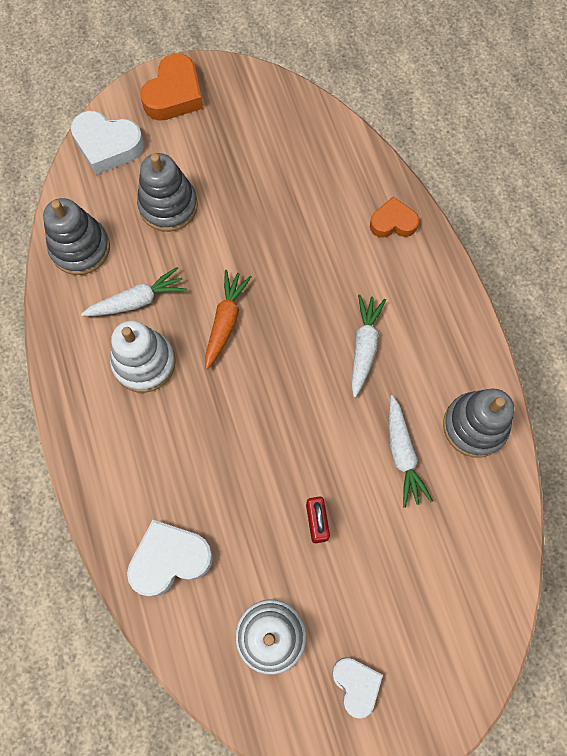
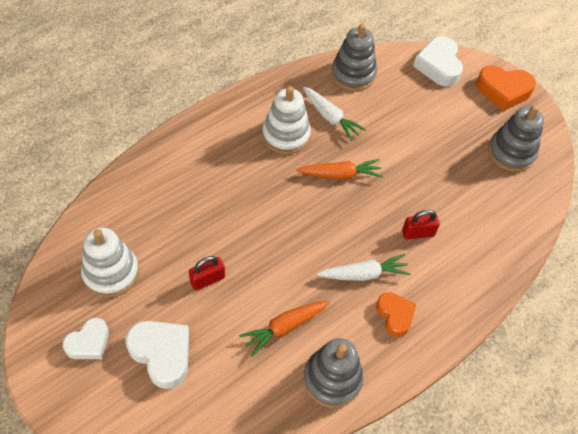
camera: 65 degrees right, 15 degrees down
white heart [127,520,213,597] -> white heart moved to [125,321,189,389]
grey stacking toy [137,153,198,232] -> grey stacking toy moved to [488,105,544,172]
orange heart [370,197,419,238] -> orange heart moved to [376,292,416,337]
white carrot [389,395,433,508] -> orange carrot [239,301,330,357]
none -> red padlock [402,210,440,239]

